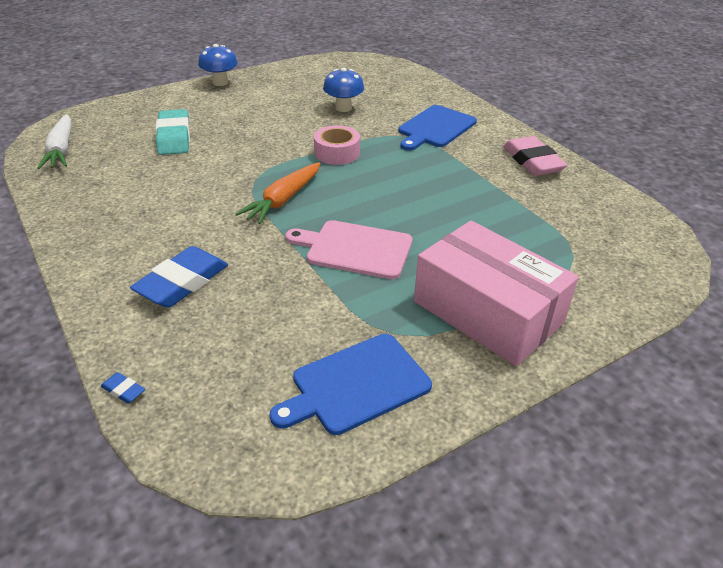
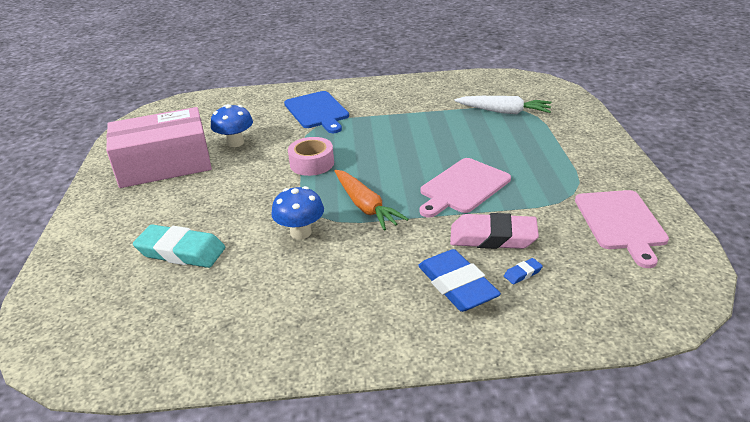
camera: 60 degrees left, 5 degrees down
white carrot [37,114,71,169] -> white carrot moved to [454,96,551,114]
blue eraser [101,372,145,404] -> blue eraser moved to [504,258,543,284]
blue mushroom [198,44,238,86] -> blue mushroom moved to [272,186,324,239]
blue cutting board [270,334,432,435] -> pink cutting board [575,190,669,268]
pink box [414,221,579,366] -> pink box moved to [106,107,212,188]
pink eraser [503,136,568,176] -> pink eraser moved to [450,213,539,249]

